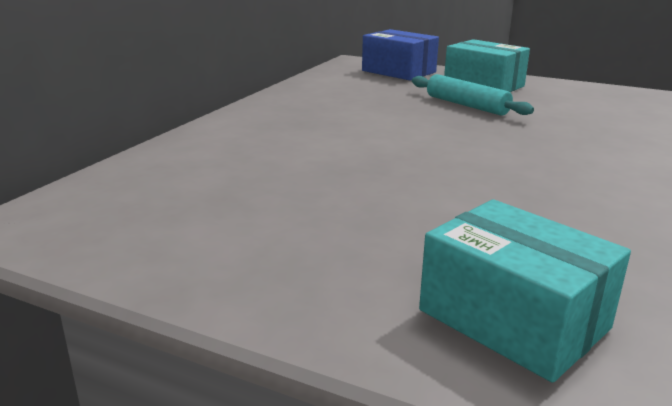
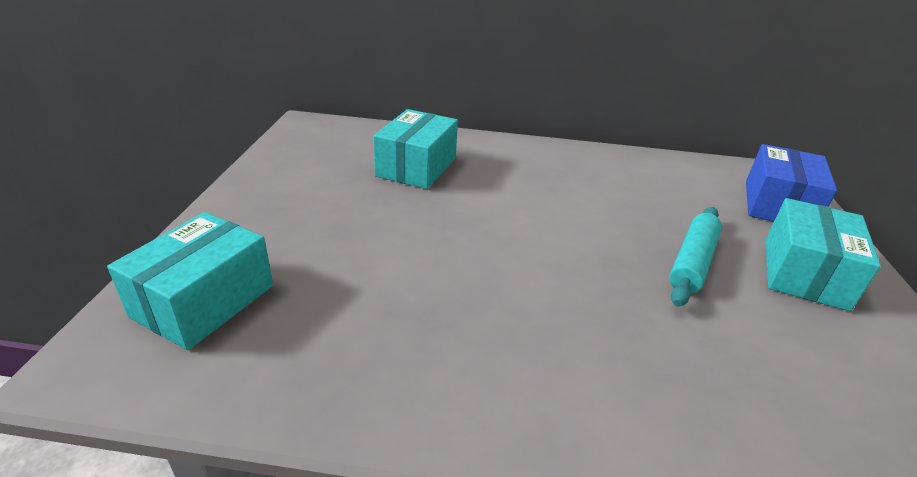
camera: 70 degrees right, 10 degrees up
none -> turquoise box [373,109,458,189]

